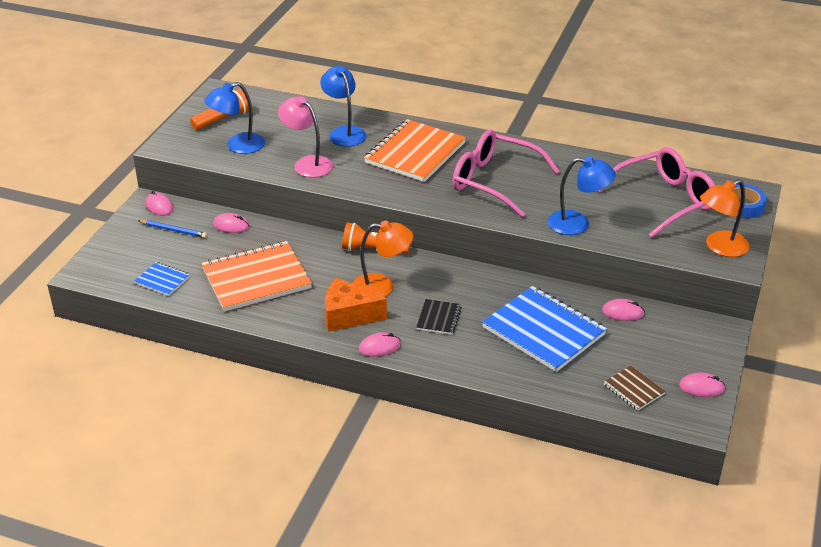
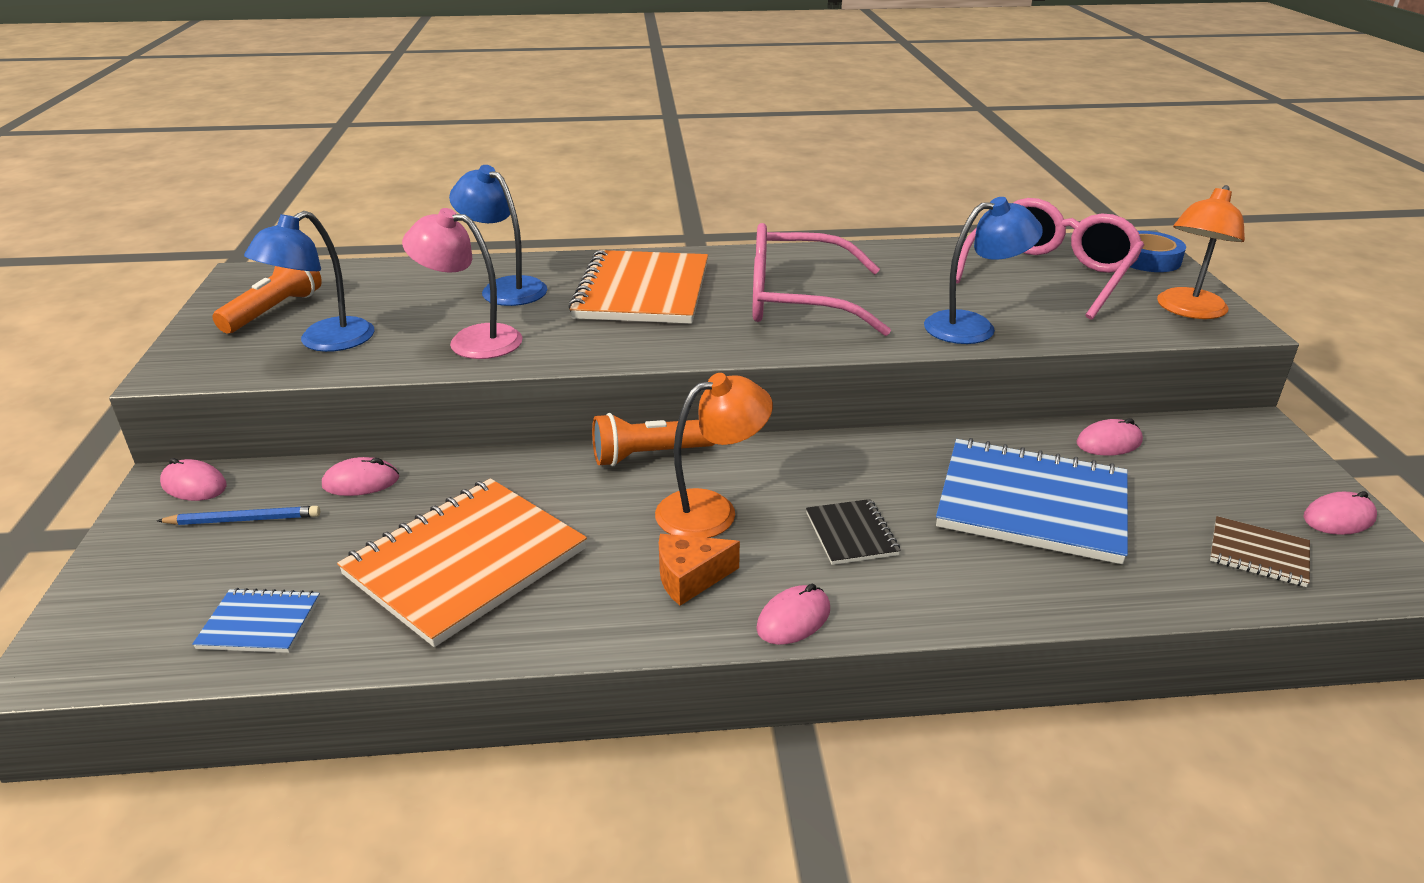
camera: 25 degrees left, 5 degrees down
orange cheese [325,278,387,332] -> orange cheese [659,534,740,606], size x0.66

